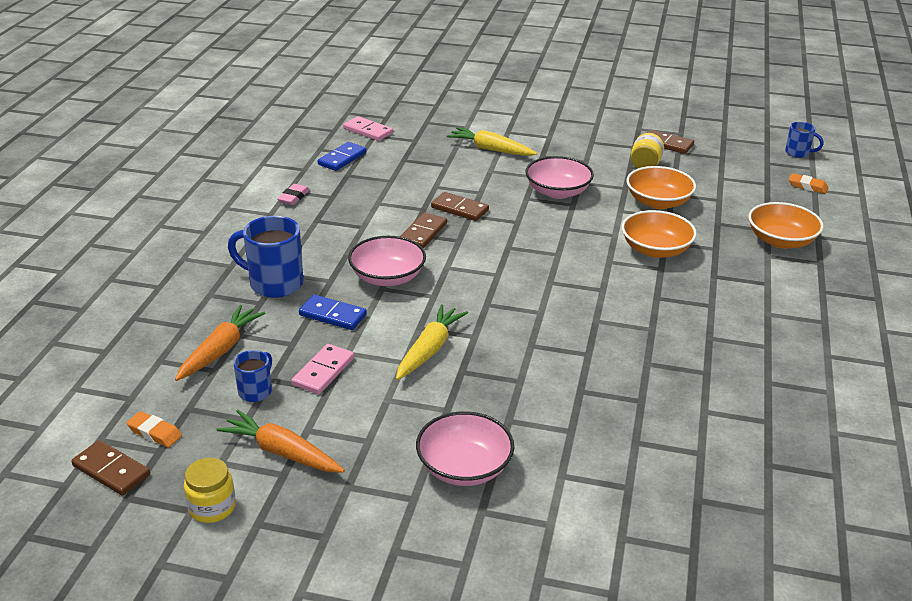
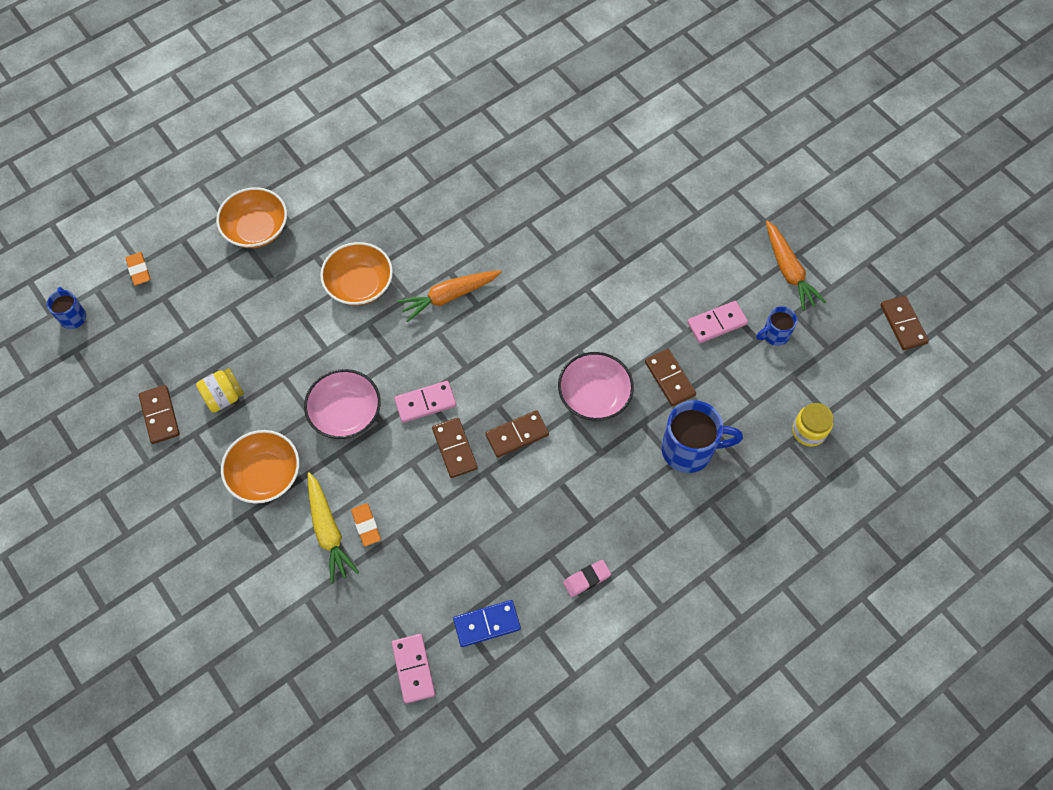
camera: 140 degrees left, 30 degrees up
orange eraser [127,411,182,447] -> orange eraser moved to [351,503,381,546]
orange carrot [175,305,265,381] -> orange carrot moved to [397,270,501,322]
yellow jar [184,458,236,523] -> yellow jar moved to [792,403,834,447]
blue mug [228,216,303,298] -> blue mug turned 60 degrees counterclockwise [661,400,743,473]
blue domino [299,295,367,330] -> brown domino [645,349,696,406]
yellow carrot [396,304,468,380] -> none
pink bowl [416,411,515,486] -> none
orange bowl [626,166,696,209] -> orange bowl moved to [221,430,299,504]
none -> pink domino [394,381,456,423]

